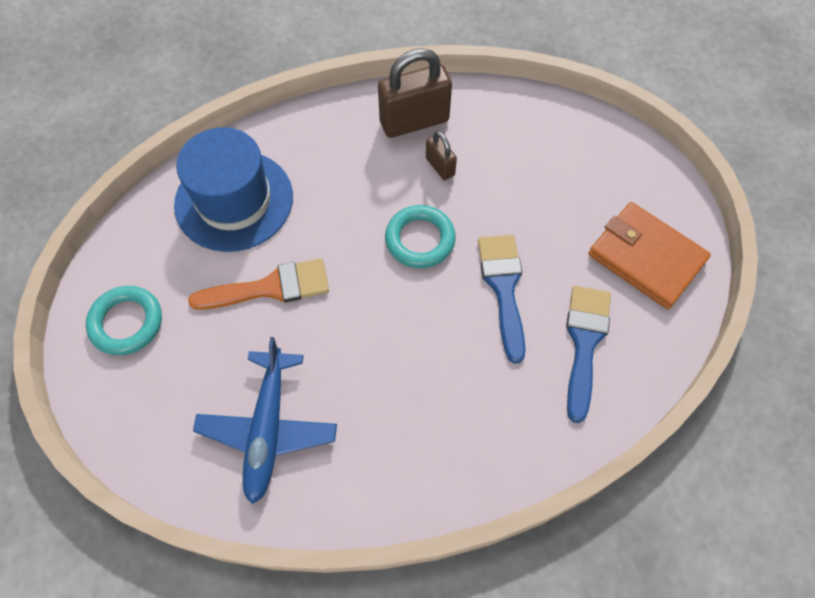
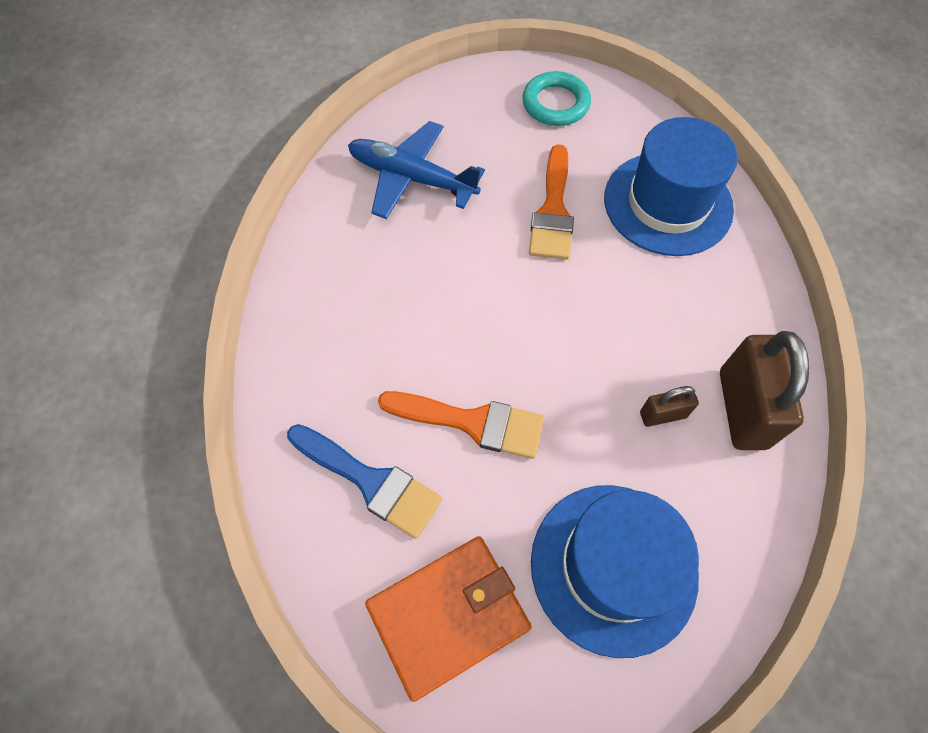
camera: 110 degrees right, 0 degrees up
turquoise ring [385,205,456,268] -> none
blue brush [478,235,525,364] -> orange brush [378,391,544,459]
none -> blue hat [531,485,699,658]

